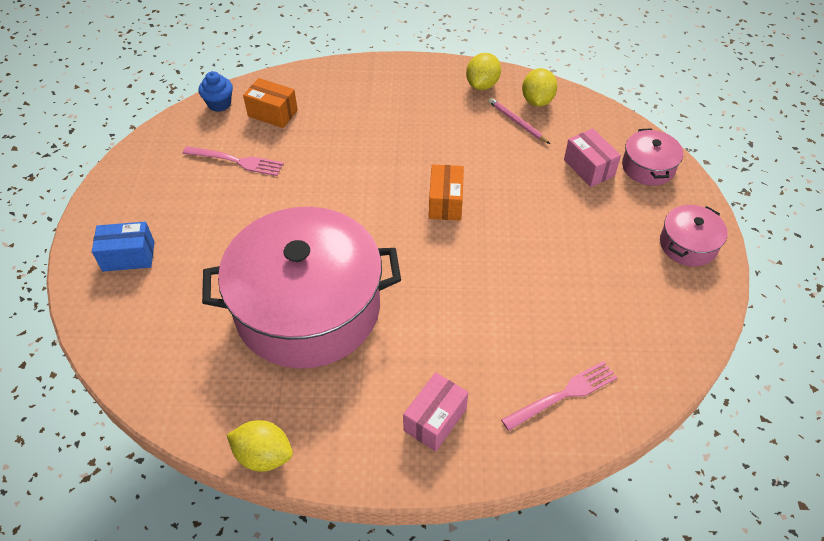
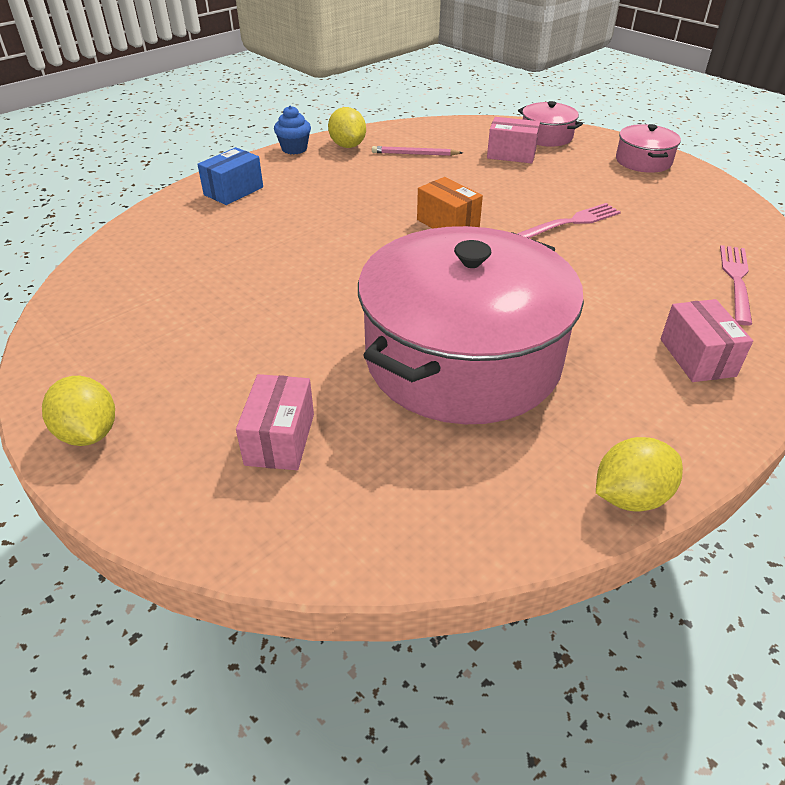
camera: 45 degrees left, 10 degrees down
blue box [92,222,155,272] -> blue box moved to [197,147,263,205]
pink fork [183,146,284,176] -> pink fork moved to [517,203,621,238]
blue cupcake [198,71,233,112] -> blue cupcake moved to [274,105,311,154]
orange box [243,78,298,128] -> none
yellow lemon [522,68,557,107] -> yellow lemon moved to [42,376,115,446]
none -> pink box [236,374,314,470]

